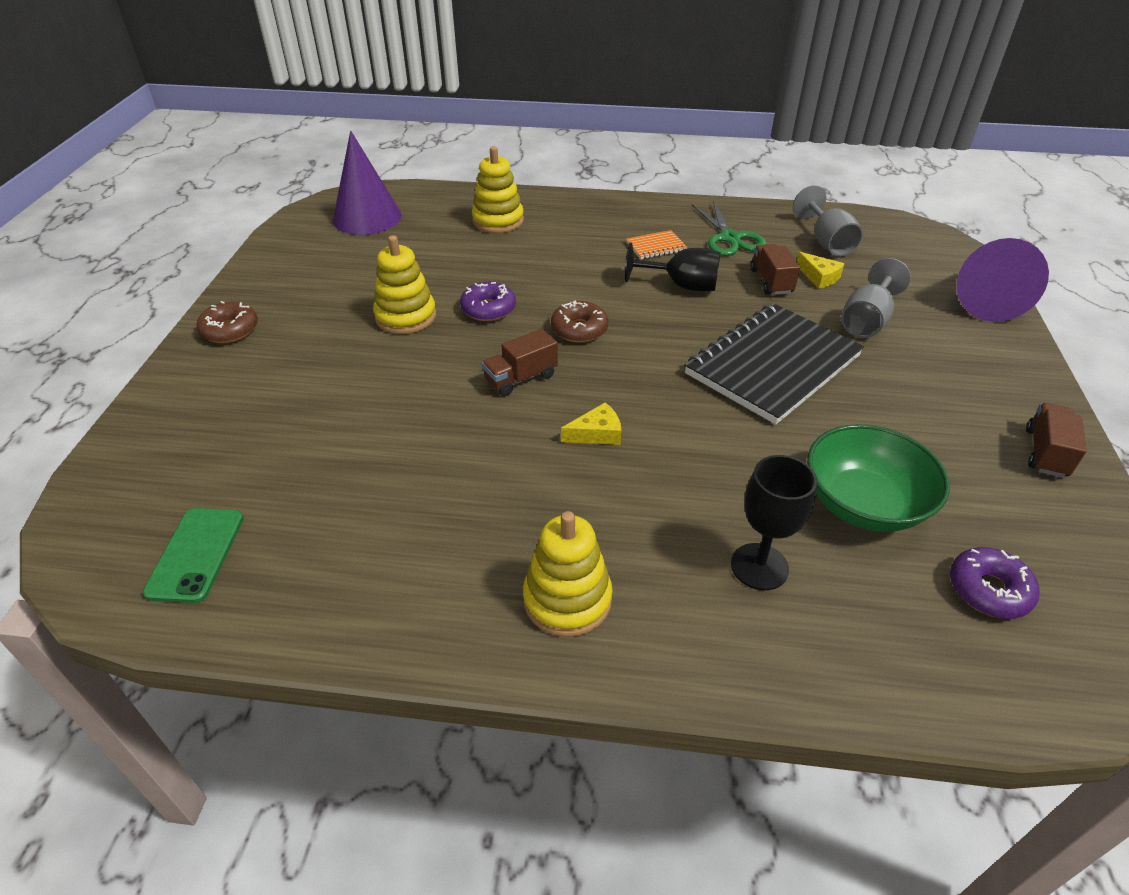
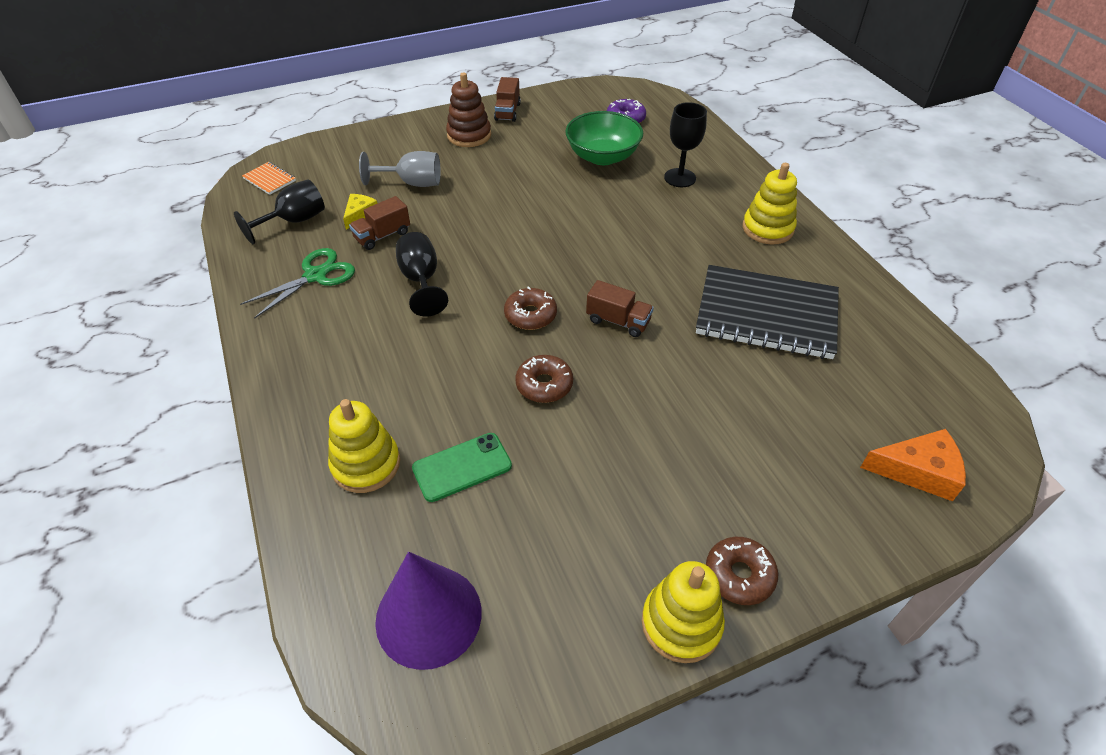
camera: 120 degrees left, 5 degrees up
green phone [143,508,244,603] -> green phone moved to [412,433,512,502]
yellow stacking toy [373,235,436,334] -> yellow stacking toy moved to [642,561,725,663]
purple donut [460,282,516,321] -> brown donut [515,355,573,403]
yellow cheese [561,402,621,445] -> none
orange notebook [626,230,687,259] -> orange notebook moved to [242,162,296,195]
black notebook [685,303,864,424] -> black notebook moved to [696,265,839,359]
grey goblet [793,185,863,256] -> black goblet [234,180,325,244]
purple cone [957,238,1049,322] -> none
brown truck [1026,403,1087,478] -> brown truck turned 75 degrees counterclockwise [494,77,521,122]
none -> brown stacking toy [446,72,491,147]
none -> orange cheese [860,429,966,501]

